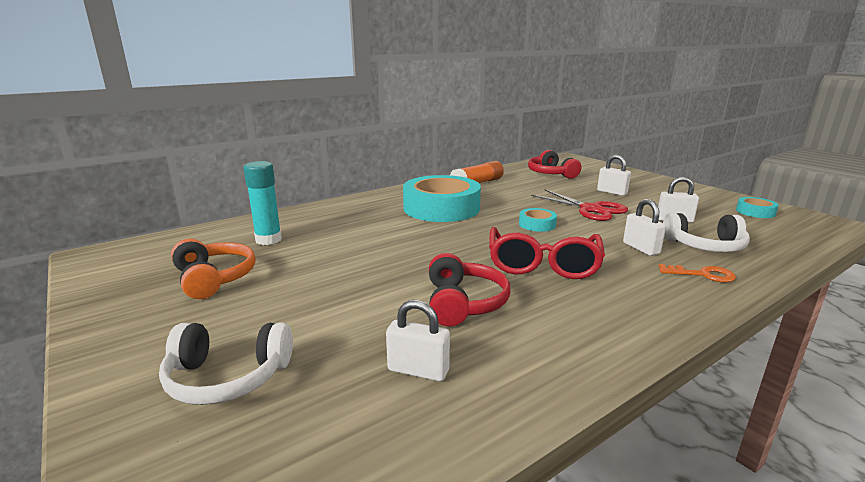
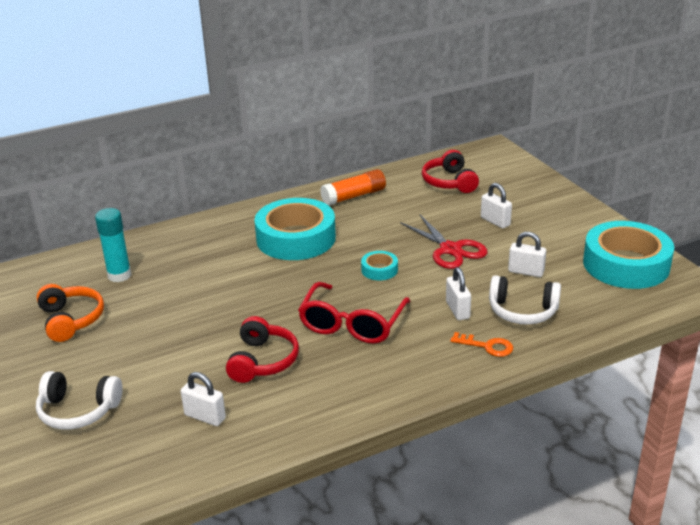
camera: 10 degrees right, 10 degrees up
turquoise tape [736,197,779,218] -> turquoise tape [583,221,674,289], size x2.29

